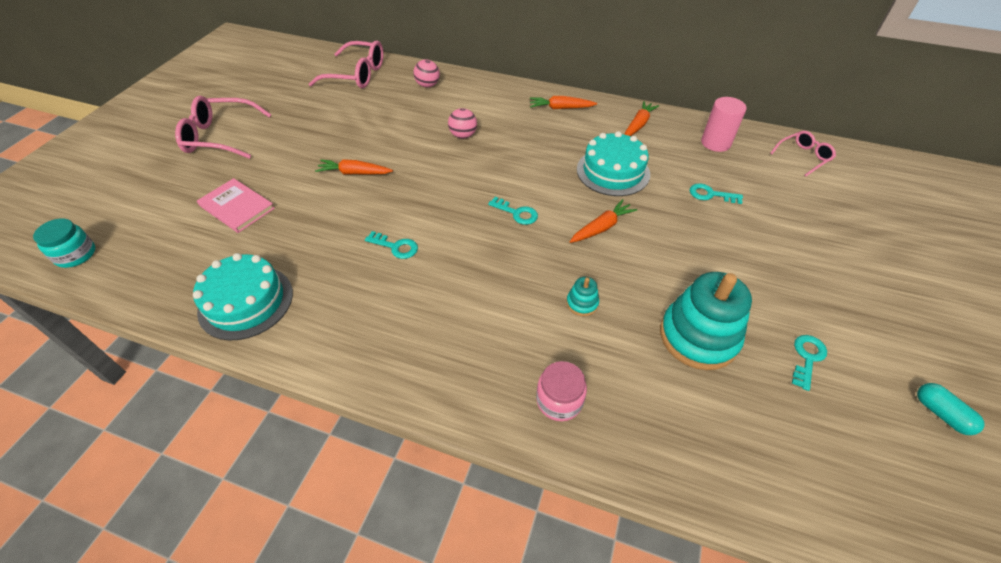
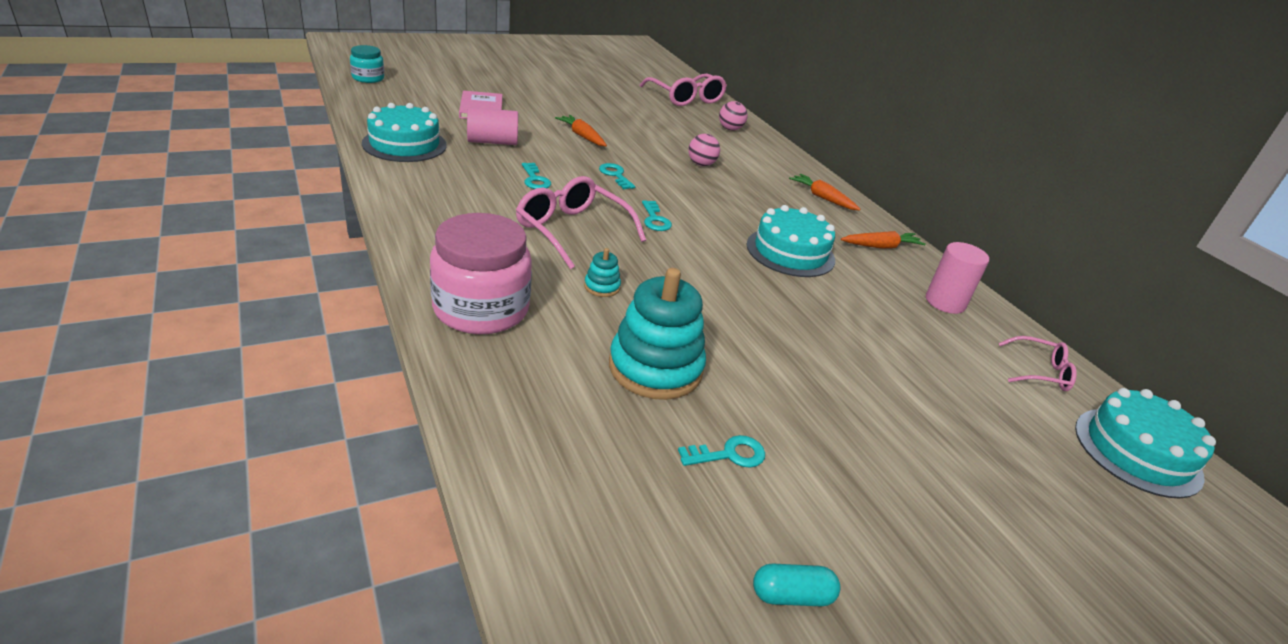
camera: 40 degrees right, 15 degrees down
pink glasses [175,96,271,159] -> pink glasses moved to [516,176,646,269]
pink jar [536,361,587,421] -> pink jar [430,213,532,334], size x1.88
orange carrot [570,199,637,243] -> none
turquoise key [690,183,743,204] -> turquoise key moved to [599,163,635,189]
turquoise capsule [917,383,985,435] -> turquoise capsule turned 75 degrees clockwise [753,563,840,606]
none -> pink cylinder [467,107,518,145]
none -> turquoise cake [1075,388,1216,498]

